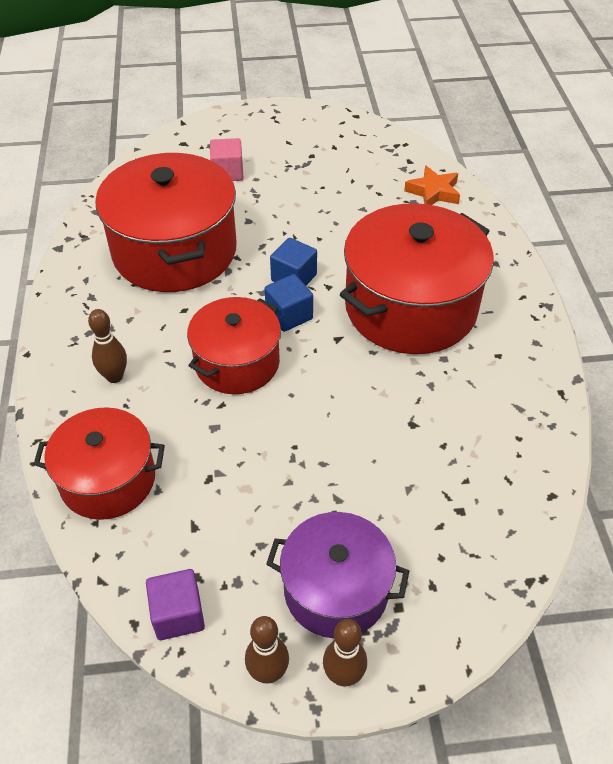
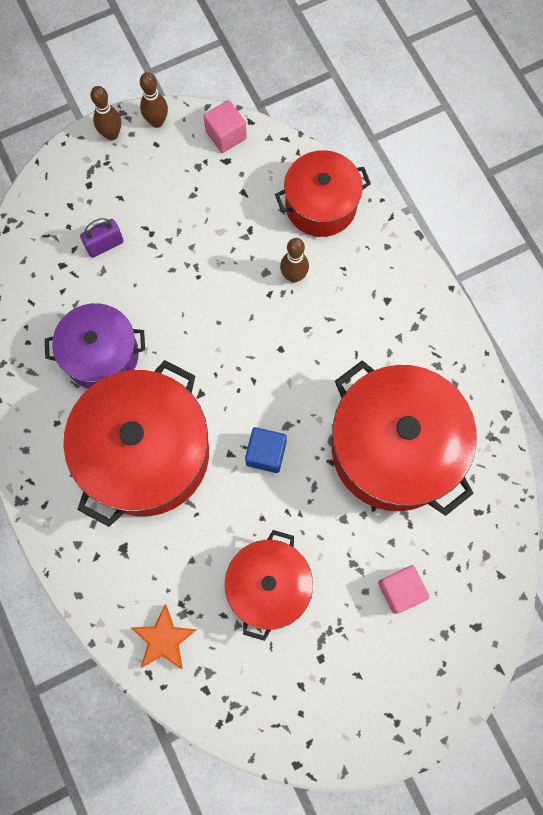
camera: 160 degrees right, 25 degrees up
brown bowling pin [88,309,127,383] -> brown bowling pin moved to [280,238,309,283]
purple cube [146,569,205,640] -> pink cube [204,100,247,153]
red pot [187,297,281,394] -> red pot moved to [225,530,313,641]
blue cube [265,274,313,332] -> none
purple pot [266,512,409,638] -> purple pot moved to [45,303,145,389]
none -> purple padlock [80,218,124,258]

